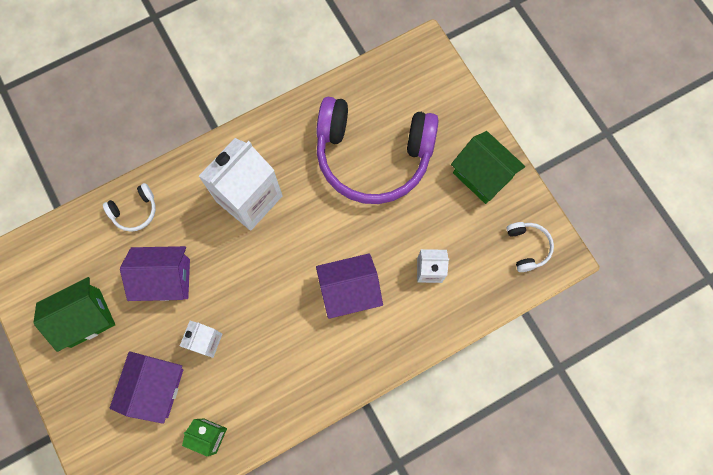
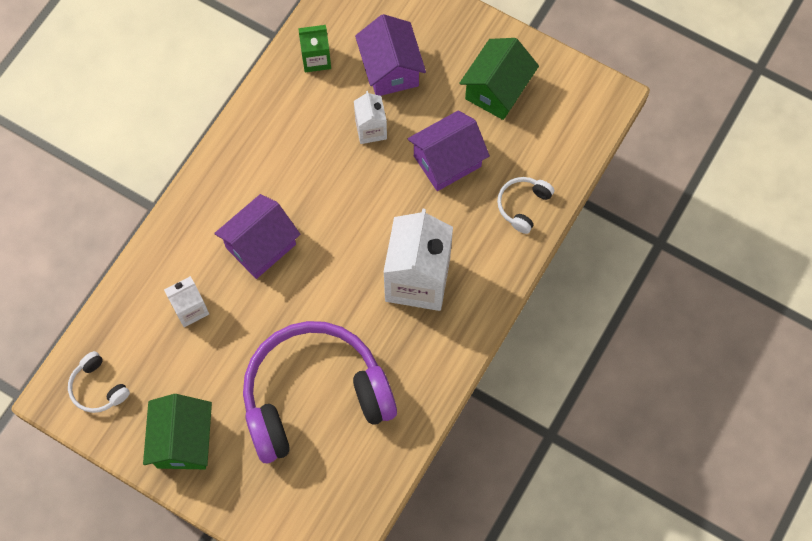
camera: 150 degrees right, 5 degrees down
green house [451,131,525,204] -> green house turned 75 degrees clockwise [143,394,212,469]

